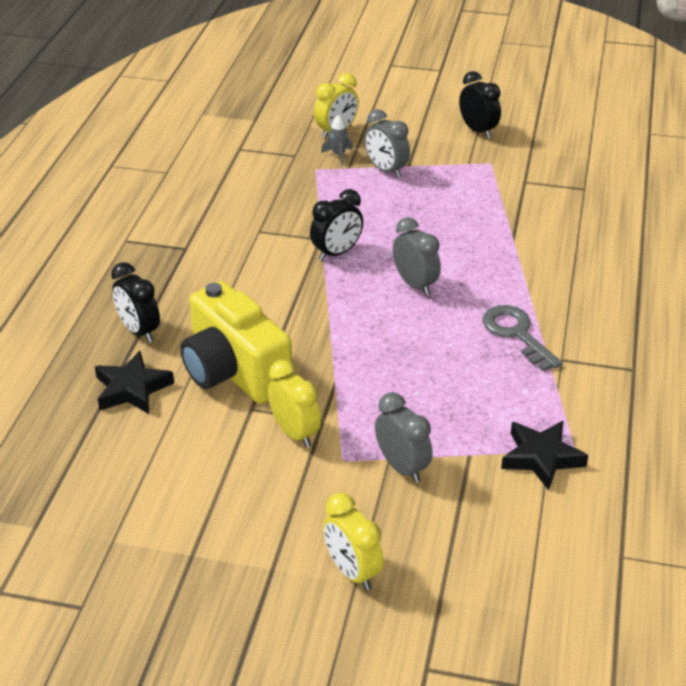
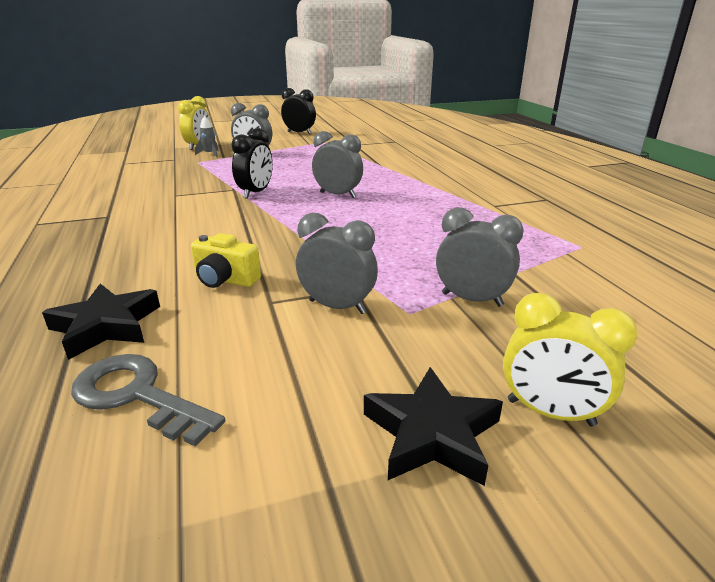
camera: 30 degrees left, 10 degrees down
black clock [111,262,160,343] -> none
yellow camera [180,281,292,404] -> yellow camera [191,233,261,288], size x0.47
yellow clock [268,360,321,448] -> grey clock [296,213,378,314]
grey key [482,305,563,372] -> grey key moved to [71,354,225,446]
black star [501,421,588,490] -> black star moved to [364,367,503,486]

